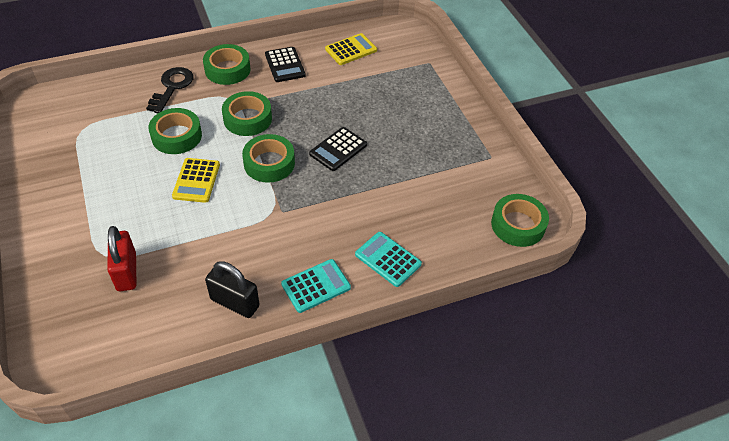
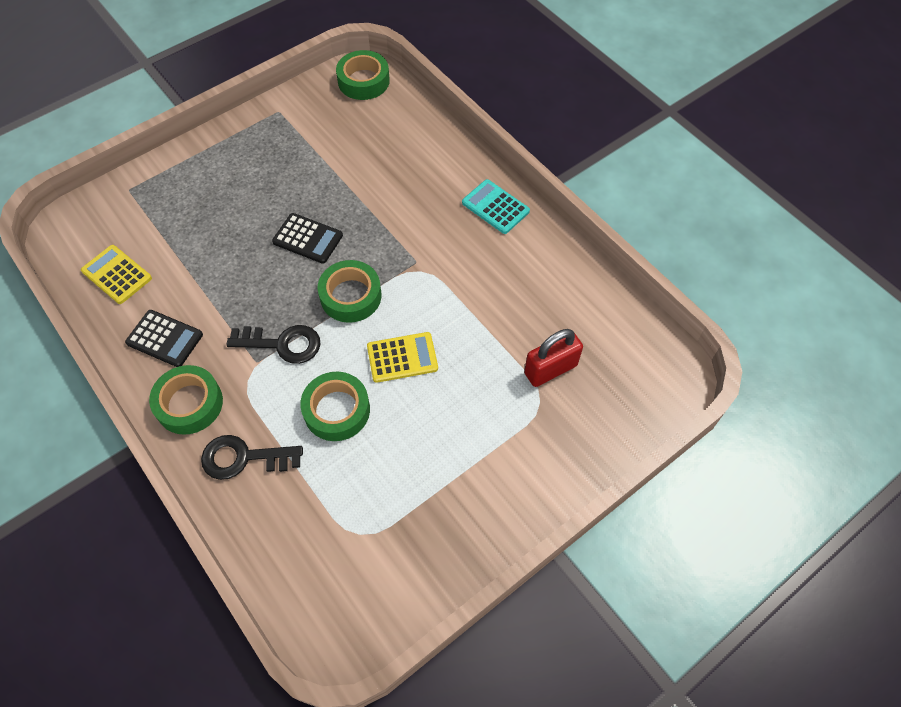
camera: 105 degrees left, 10 degrees up
black padlock [205,261,260,318] -> none
green tape [222,91,272,136] -> black key [226,325,321,364]
black calculator [265,47,306,82] -> black calculator turned 60 degrees clockwise [125,310,203,367]
turquoise calculator [355,232,422,287] -> none

